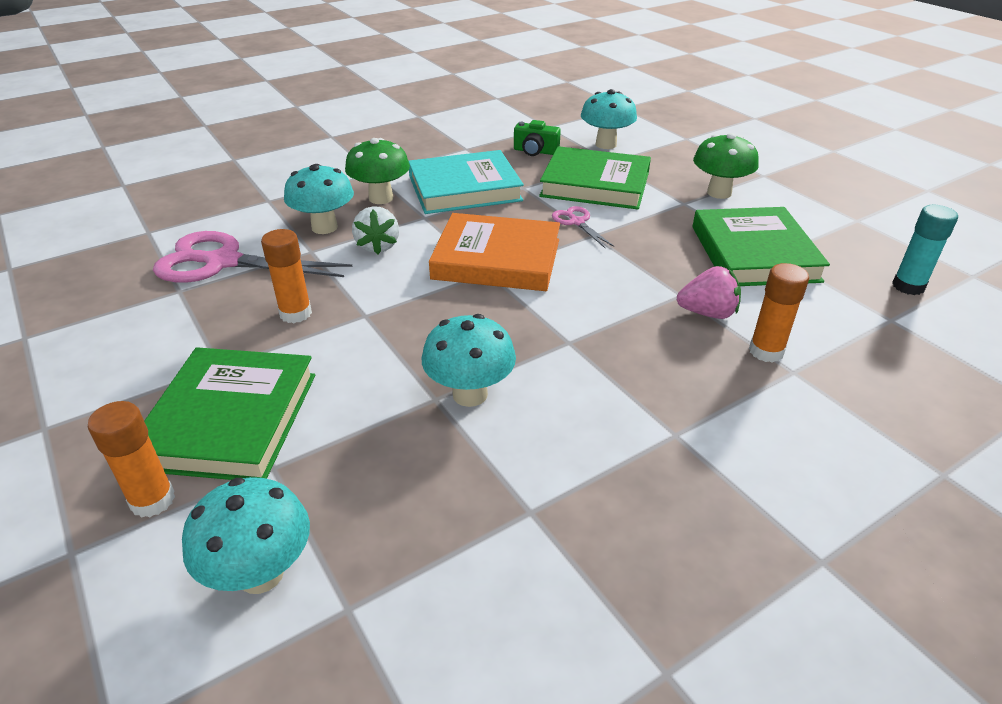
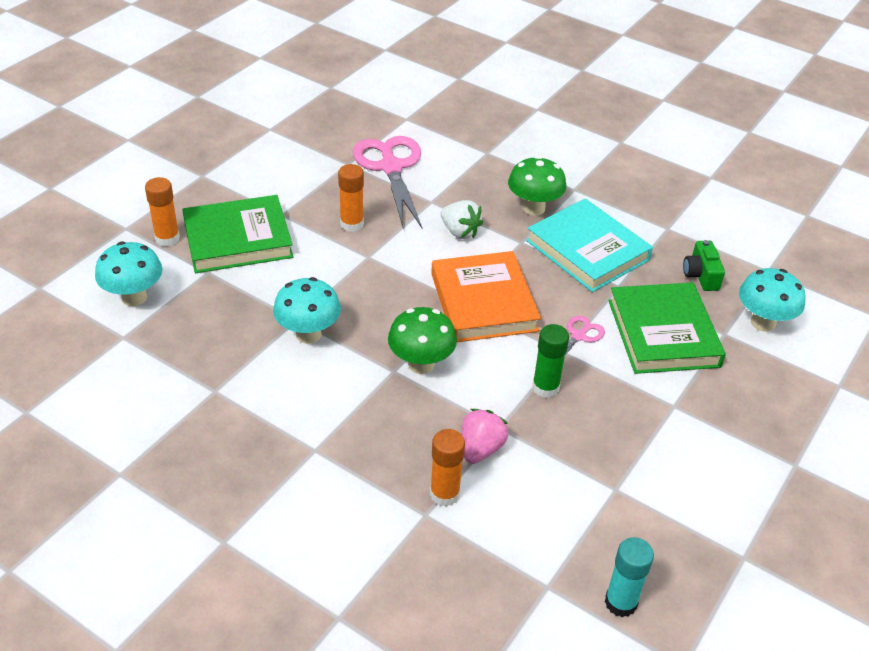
camera: 65 degrees right, 5 degrees up
turquoise mushroom [284,164,354,234] -> none
white strawberry [352,206,399,254] -> white strawberry turned 105 degrees counterclockwise [441,200,483,239]
pink strawberry [677,266,741,319] -> pink strawberry turned 135 degrees counterclockwise [462,409,508,464]
green book [692,207,830,286] -> none
green mushroom [693,133,759,199] -> green mushroom moved to [388,307,457,374]
none -> green glue stick [532,324,569,398]

